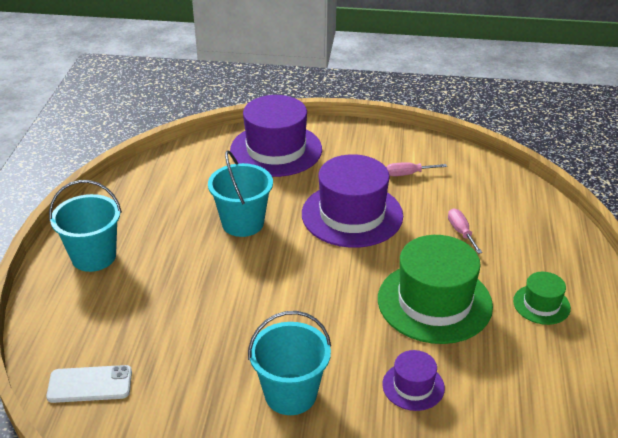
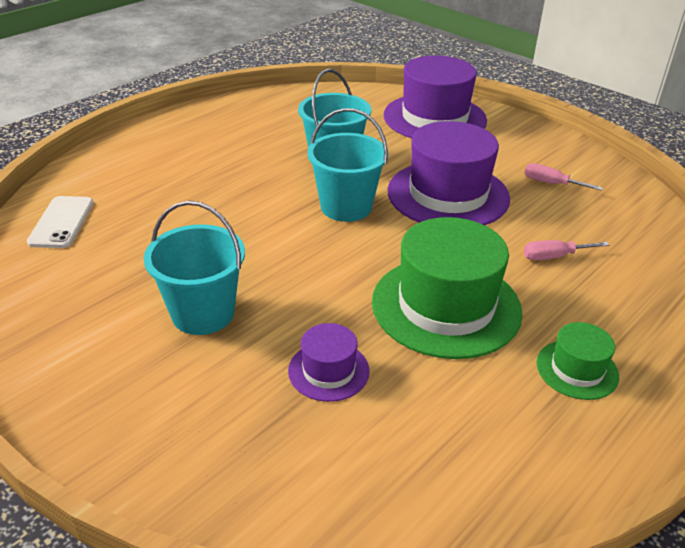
camera: 35 degrees right, 0 degrees up
white phone [46,365,132,403] -> white phone turned 60 degrees clockwise [27,196,94,248]
turquoise bucket [49,180,122,272] -> turquoise bucket moved to [307,108,388,222]
pink screwdriver [448,208,482,254] -> pink screwdriver turned 120 degrees counterclockwise [524,240,609,260]

